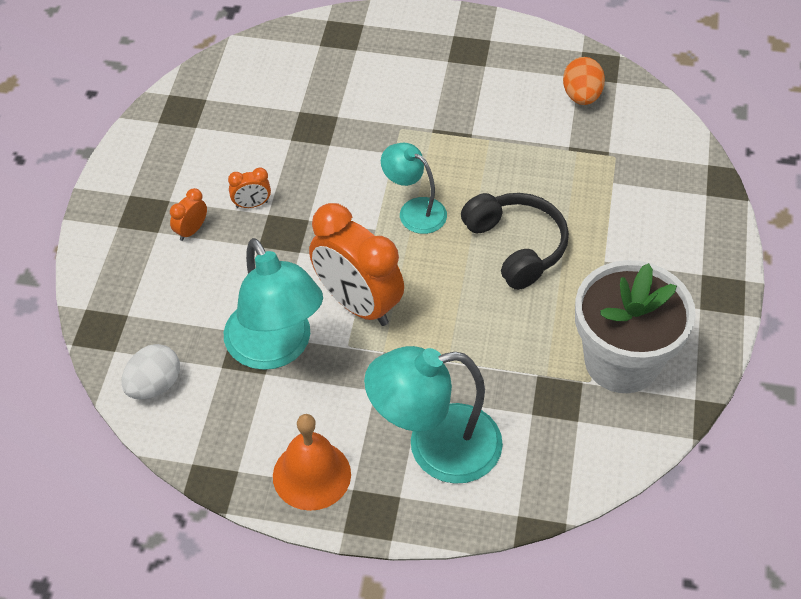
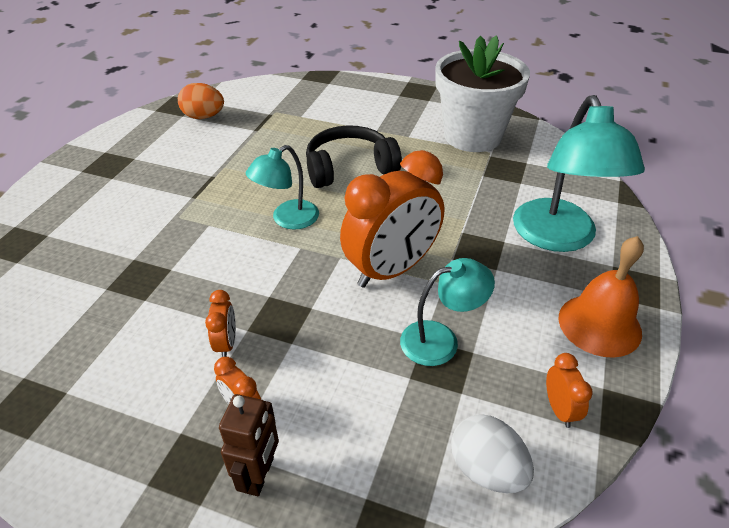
camera: 80 degrees left, 10 degrees down
turquoise lamp [224,238,323,370] -> turquoise lamp [400,258,495,366], size x0.58
none -> brown robot [219,394,279,496]
none -> orange clock [546,353,593,428]

